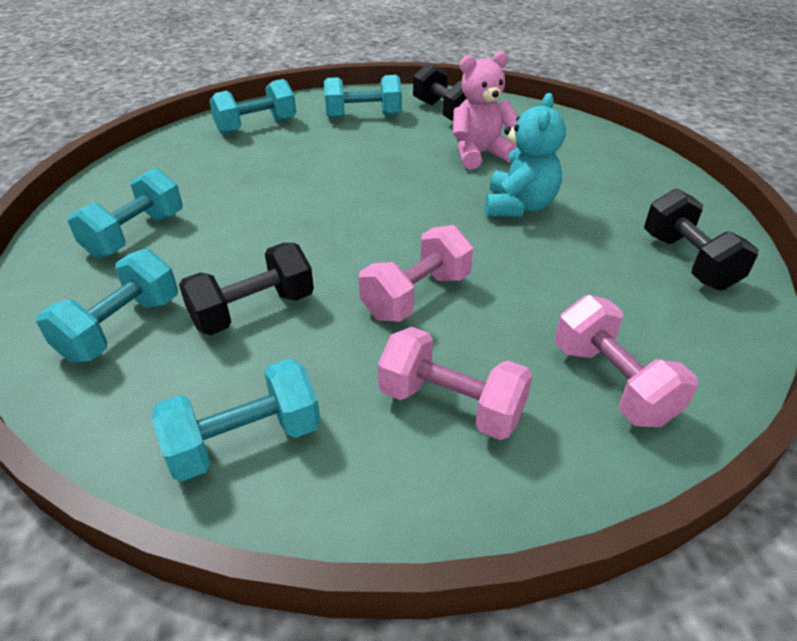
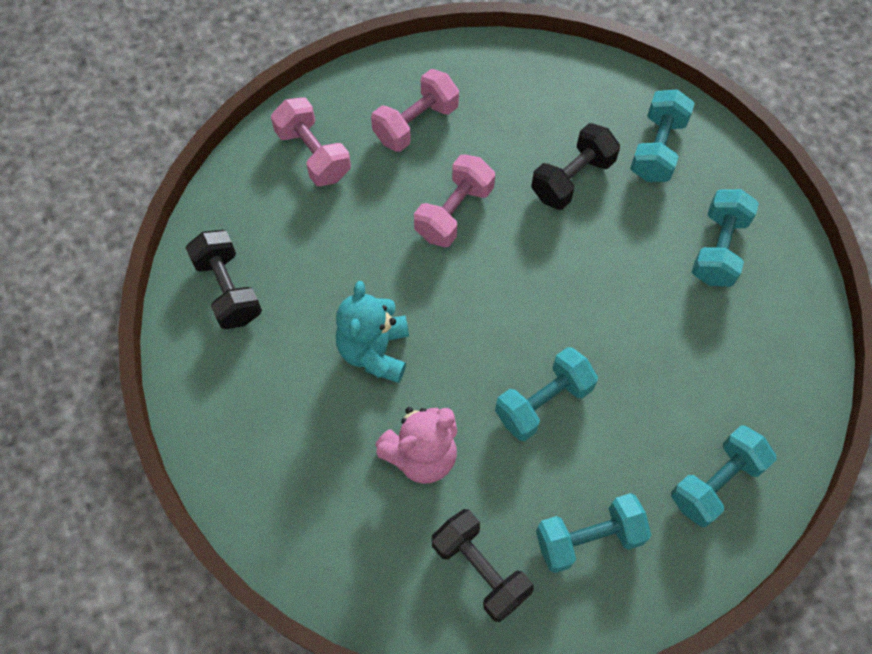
camera: 170 degrees right, 25 degrees up
turquoise dumbbell [152,358,321,481] -> turquoise dumbbell moved to [495,347,598,441]
pink dumbbell [378,327,533,440] -> pink dumbbell turned 60 degrees counterclockwise [371,69,459,152]

